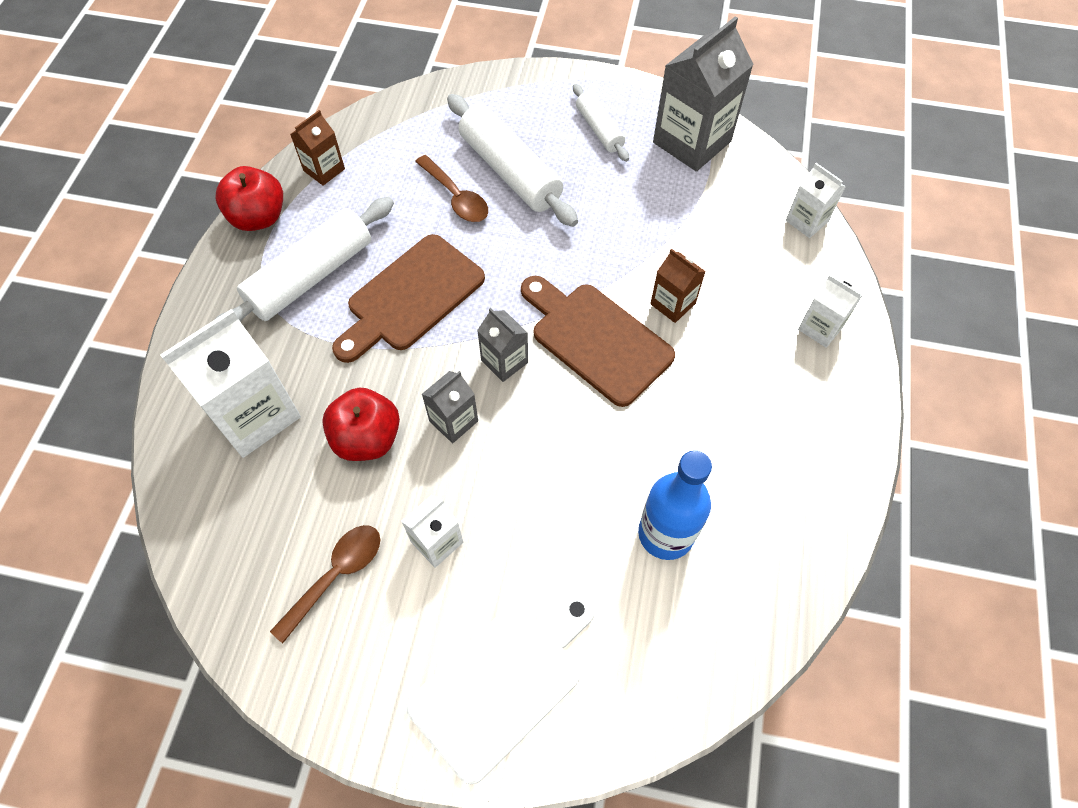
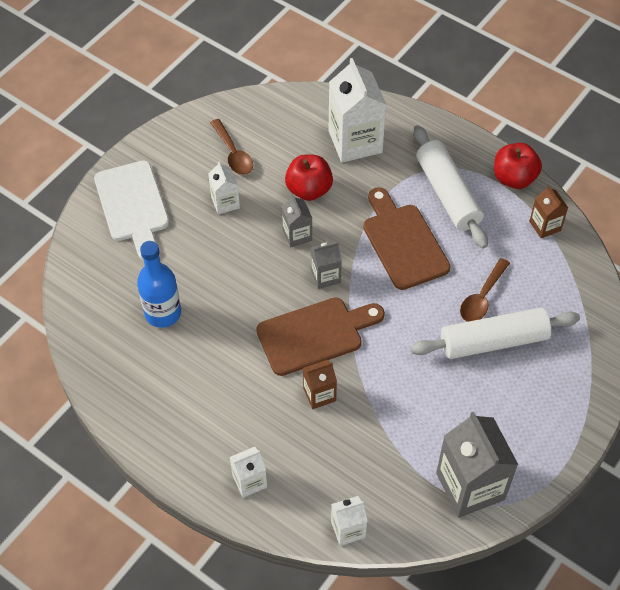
camera: 115 degrees right, 5 degrees down
brown spoon [415,155,488,222] -> brown spoon turned 45 degrees counterclockwise [460,258,510,322]
white rolling pin [573,84,629,162] -> none

